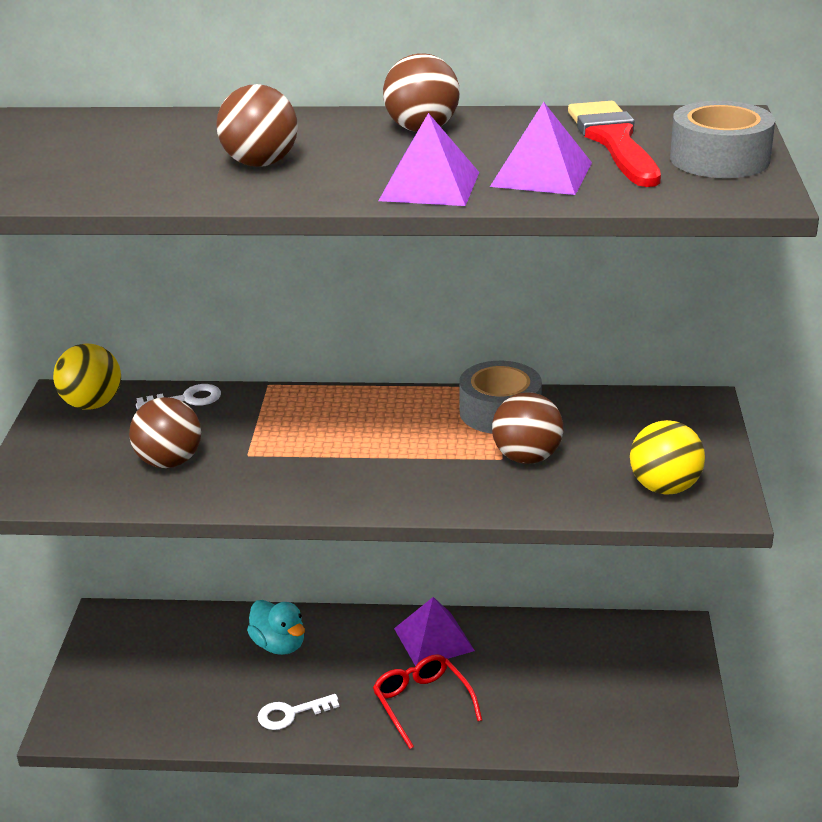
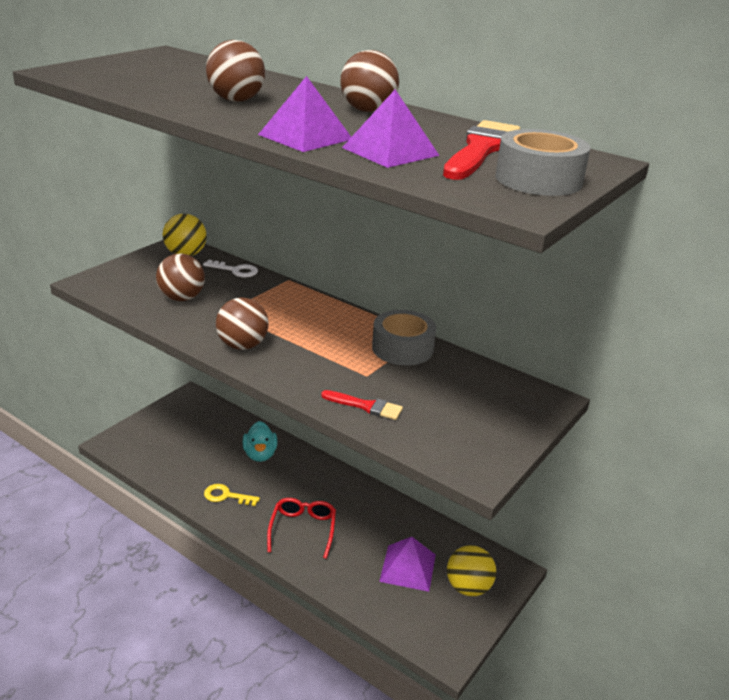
camera: 30 degrees right, 0 degrees up
white key [258,694,339,730] -> yellow key [204,484,260,506]
purple pyramid [394,597,475,666] -> purple pyramid moved to [379,537,436,592]
brown ball [492,392,563,464] -> brown ball moved to [216,297,269,350]
yellow ball [630,420,705,495] -> yellow ball moved to [447,545,496,596]
none -> red brush [321,390,403,420]

